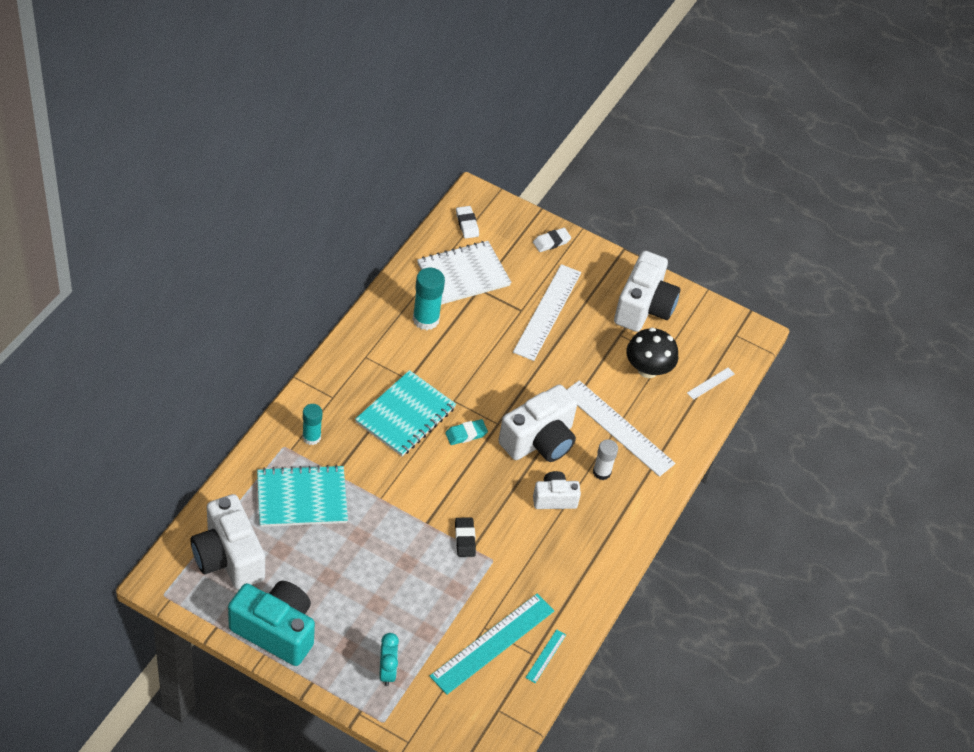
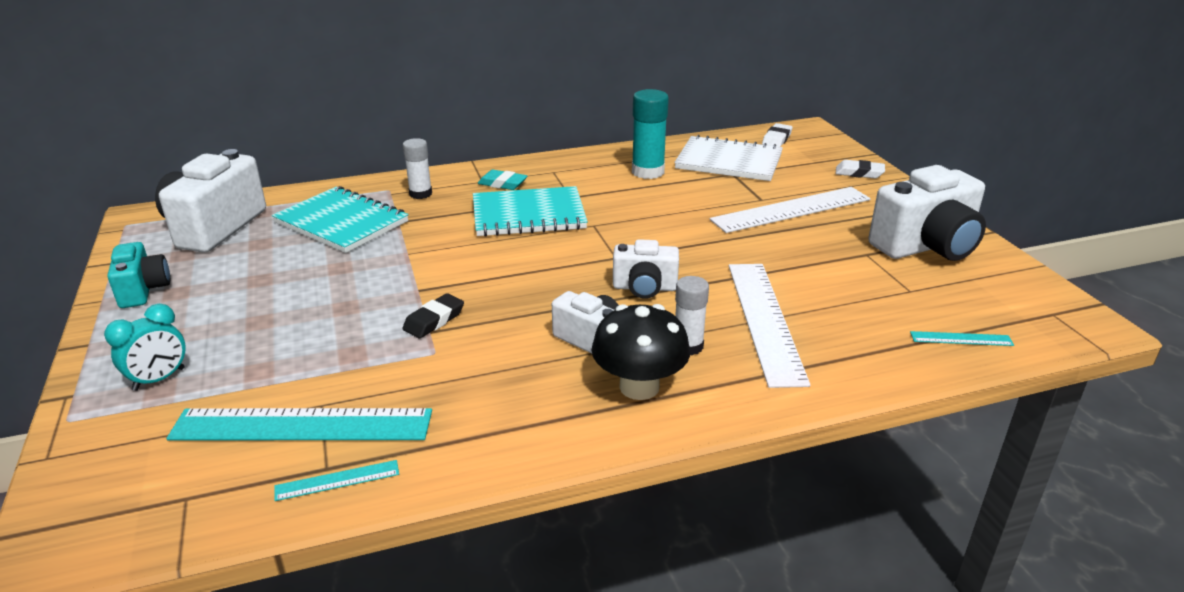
camera: 50 degrees right, 20 degrees down
turquoise camera [228,581,315,666] -> turquoise camera [107,242,170,308], size x0.57
turquoise glue stick [302,404,322,445] -> white glue stick [403,138,432,199]
turquoise eraser [445,419,488,445] -> turquoise eraser moved to [478,170,527,190]
white camera [498,384,577,462] -> white camera [613,239,679,299], size x0.57
black mushroom [626,328,678,378] -> black mushroom moved to [592,304,690,400]
white ruler [687,367,735,400] -> turquoise ruler [910,331,1014,346]

